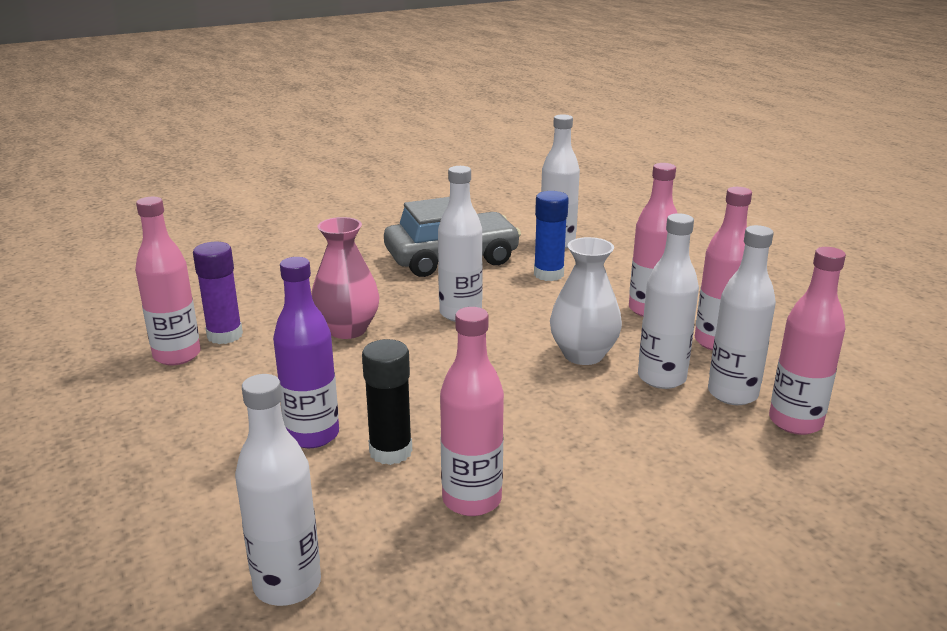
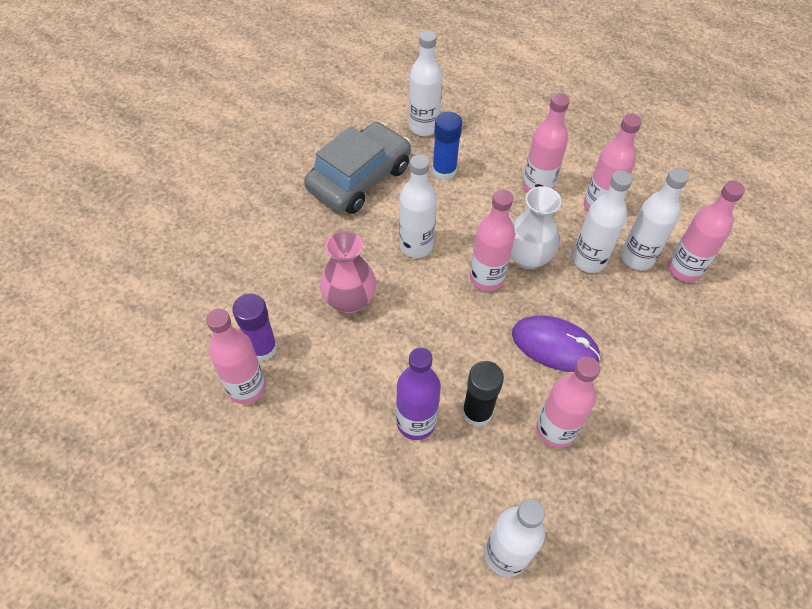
camera: 30 degrees left, 30 degrees up
none -> pink bottle [470,190,515,291]
none -> purple mouse [512,315,601,372]

